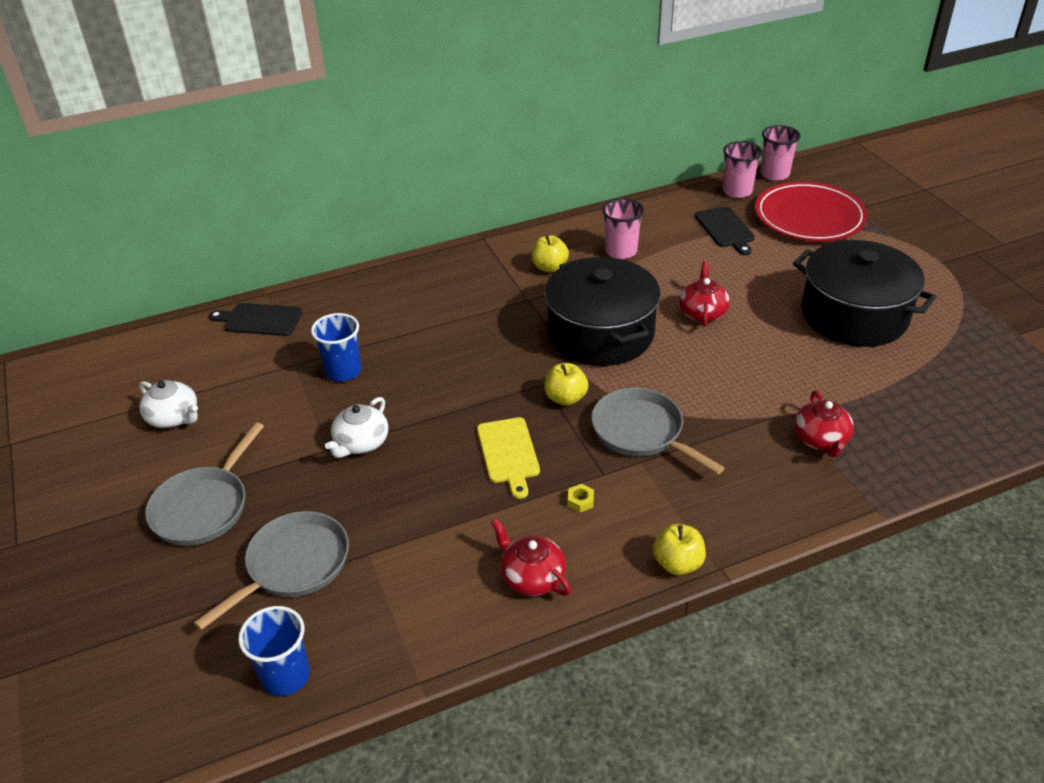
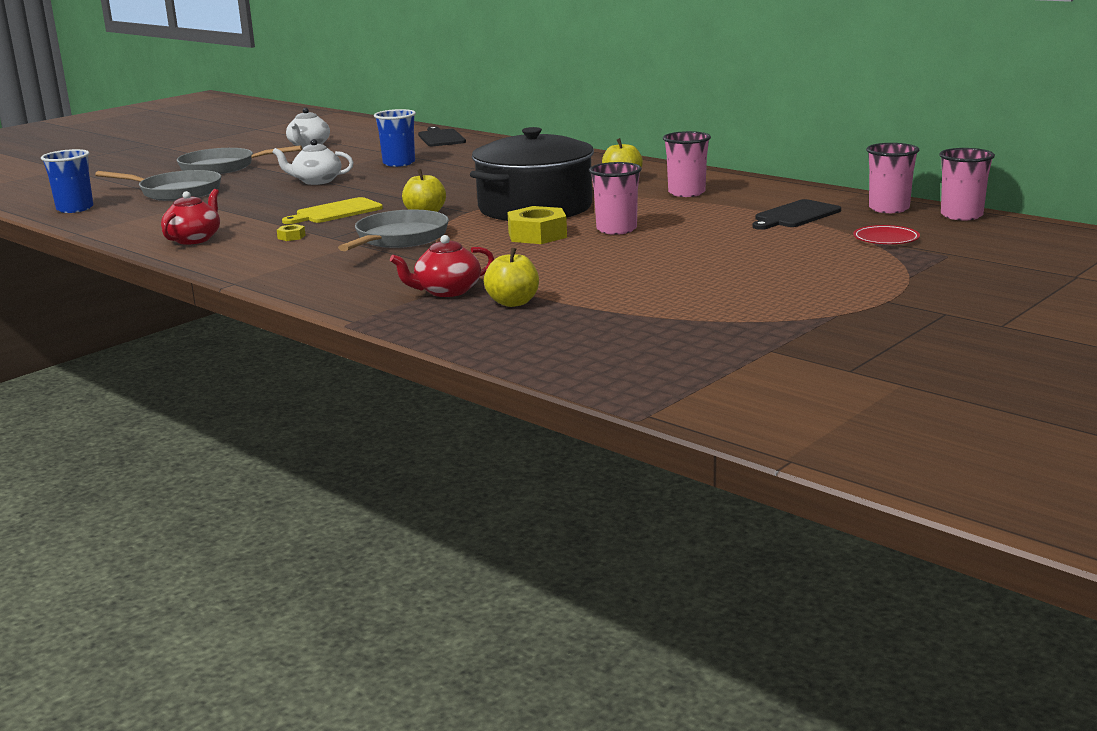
camera: 65 degrees right, 20 degrees down
yellow apple [653,524,706,575] -> yellow apple moved to [484,247,539,307]
red teapot [679,261,730,327] -> pink cup [589,162,642,235]
red plate [755,181,868,242] -> red plate [853,225,920,244], size x0.42
black pot [793,240,936,347] -> none
none -> yellow nut [507,206,567,244]

